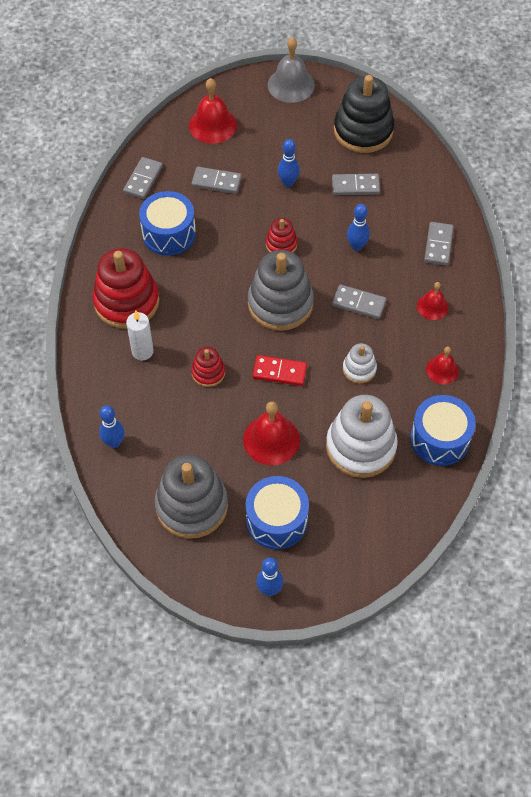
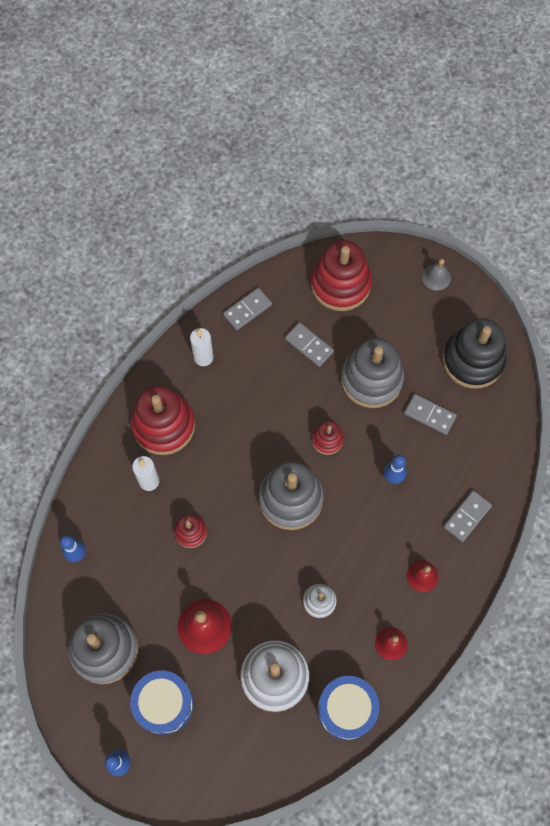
camera: 30 degrees right, 10 degrees up
blue drum [139,191,196,256] -> none
red bell [189,78,237,144] -> red stacking toy [311,240,372,311]
red domino [252,355,307,386] -> none
grey bell [268,37,315,103] -> grey bell [422,259,451,290], size x0.59
blue bowling pin [278,139,300,187] -> grey stacking toy [341,338,404,408]
grey domino [332,285,386,319] -> none
none -> white candle [190,328,214,366]

